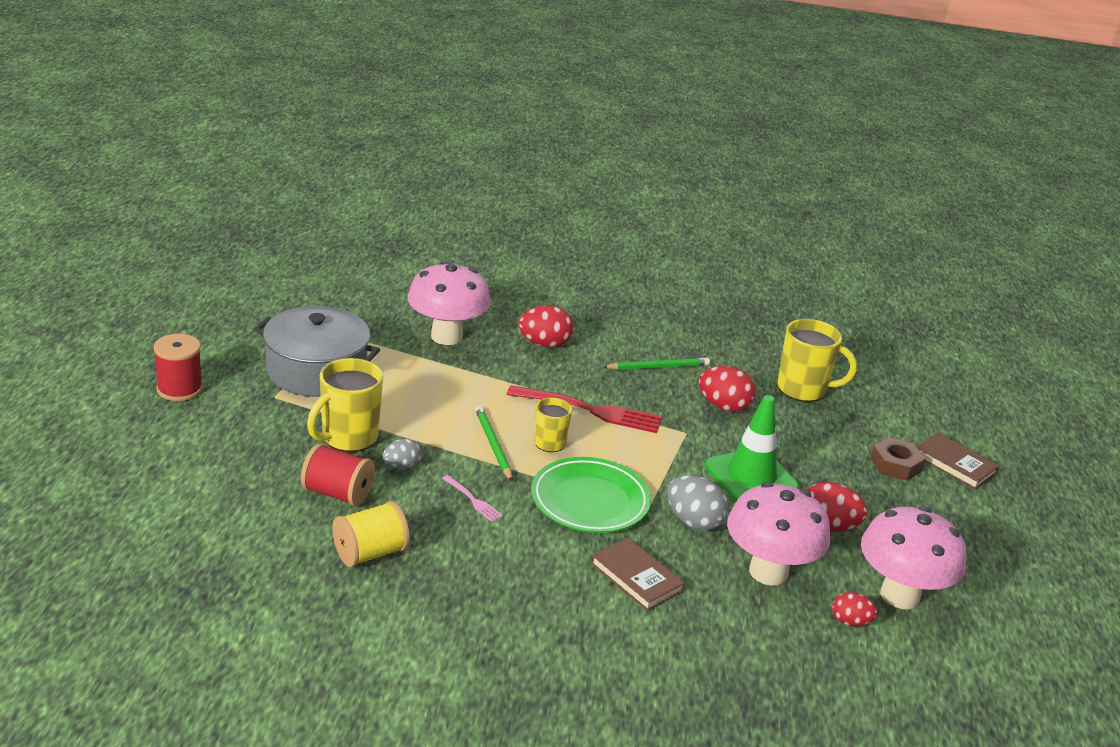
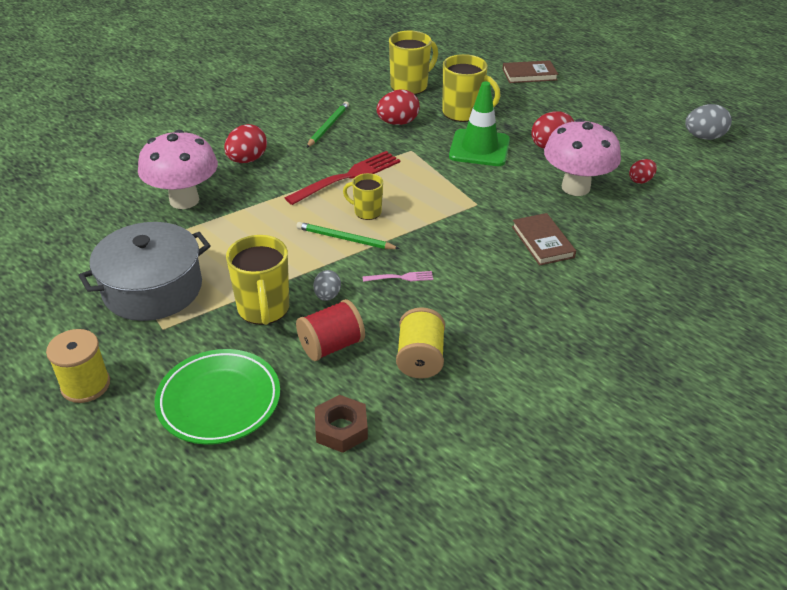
camera: 50 degrees left, 10 degrees up
red spool [154,334,203,401] -> yellow spool [46,329,110,403]
green plate [531,457,651,533] -> green plate moved to [155,349,280,445]
brown book [591,538,685,611] -> brown book turned 75 degrees clockwise [512,213,576,266]
grey egg [667,475,729,531] -> grey egg moved to [685,104,732,140]
pink mushroom [861,506,966,609] -> none
brown nut [870,437,926,481] -> brown nut moved to [315,395,368,453]
none -> yellow mug [442,54,501,122]

